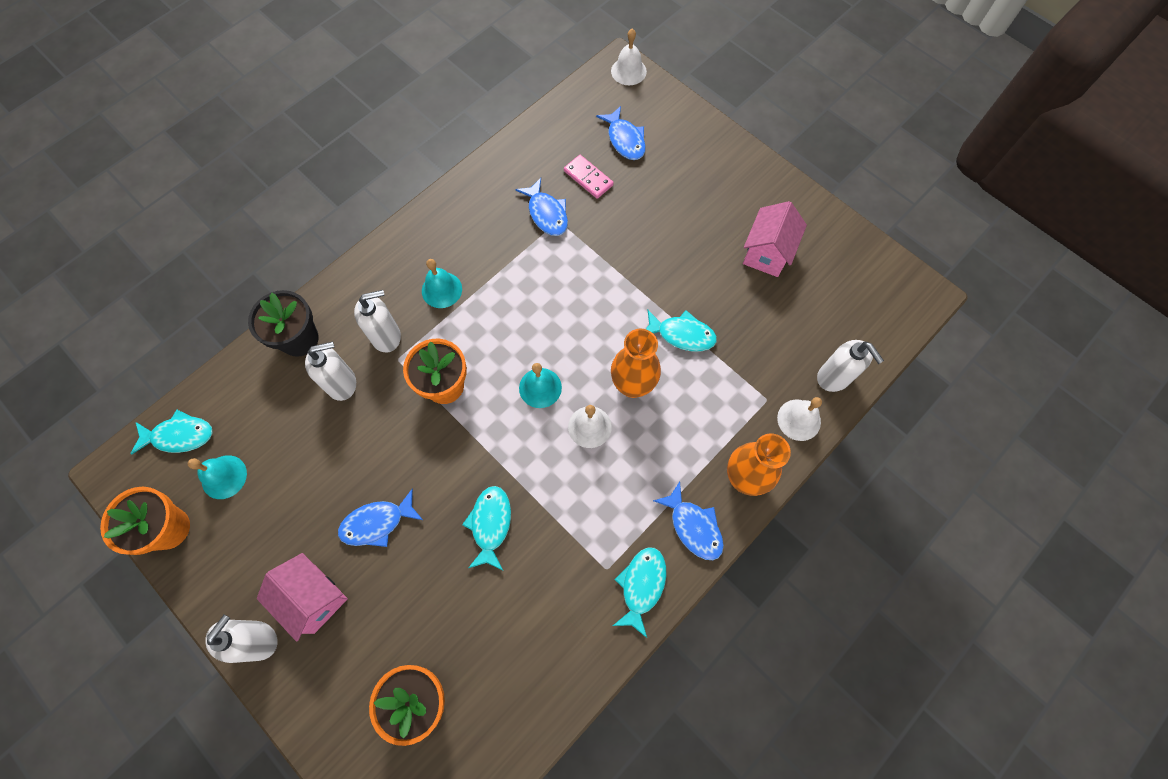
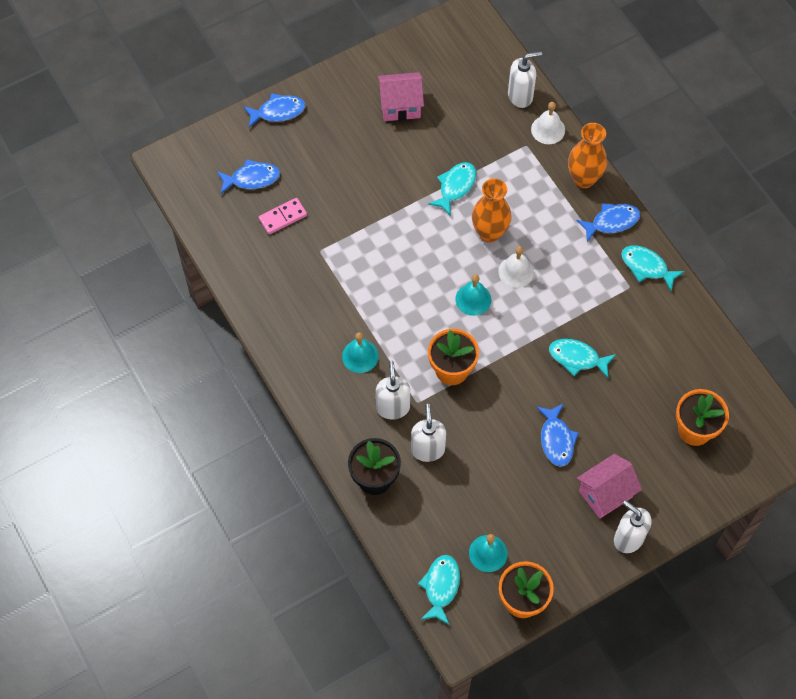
camera: 75 degrees left, 5 degrees down
blue fish [515,178,568,236] -> blue fish moved to [243,93,305,128]
white bell [611,29,647,85] -> none
pink house [743,201,807,277] -> pink house turned 45 degrees counterclockwise [378,72,424,121]

